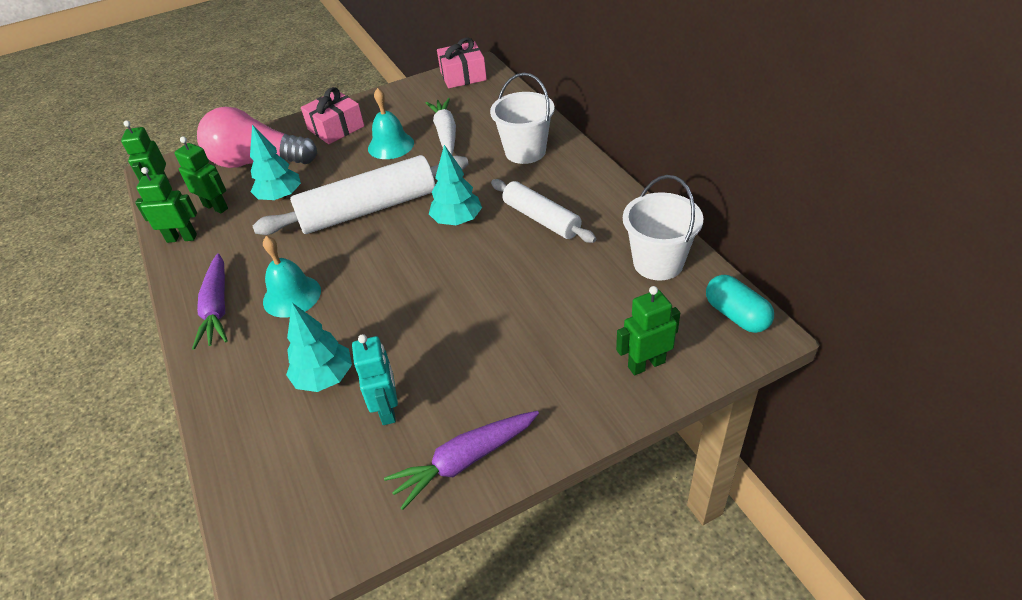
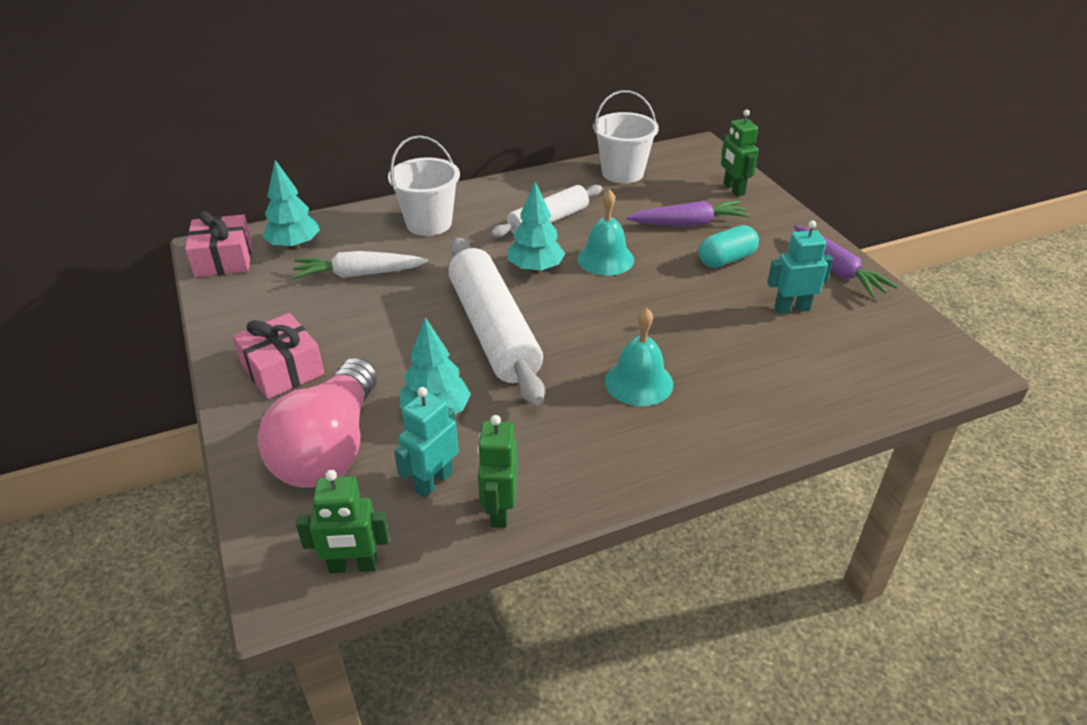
camera: 90 degrees left, 5 degrees down
green robot [174,136,228,214] -> turquoise robot [394,387,459,498]
purple carrot [192,253,228,350] -> purple carrot moved to [626,201,750,226]
turquoise tree [286,303,352,392] -> turquoise tree moved to [262,160,320,249]
turquoise bell [368,88,414,159] -> turquoise bell moved to [577,189,634,276]
turquoise capsule [706,275,774,333] -> turquoise capsule moved to [699,225,759,268]

